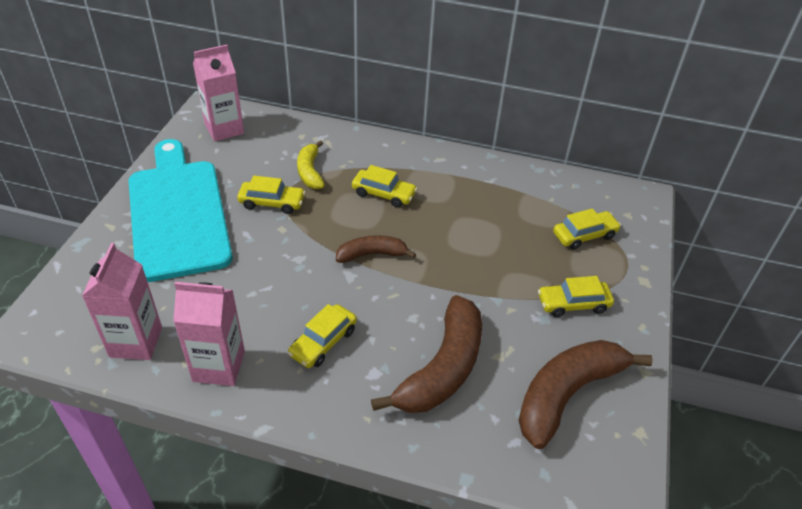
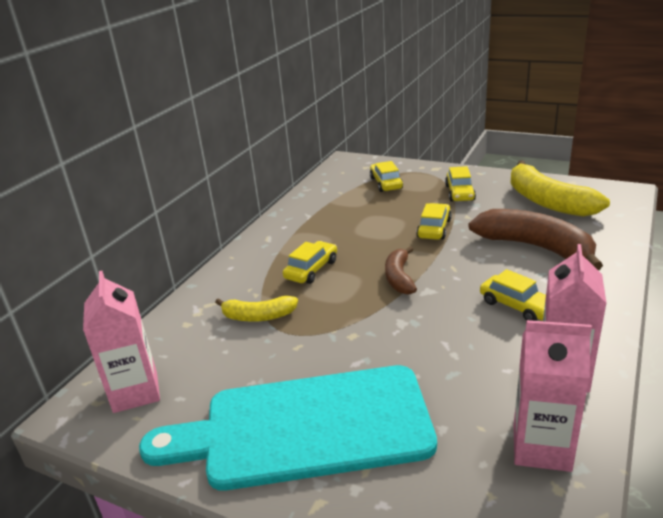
camera: 75 degrees left, 15 degrees down
yellow car [237,176,305,214] -> yellow car moved to [417,203,452,240]
brown banana [519,340,653,449] -> yellow banana [510,161,610,217]

